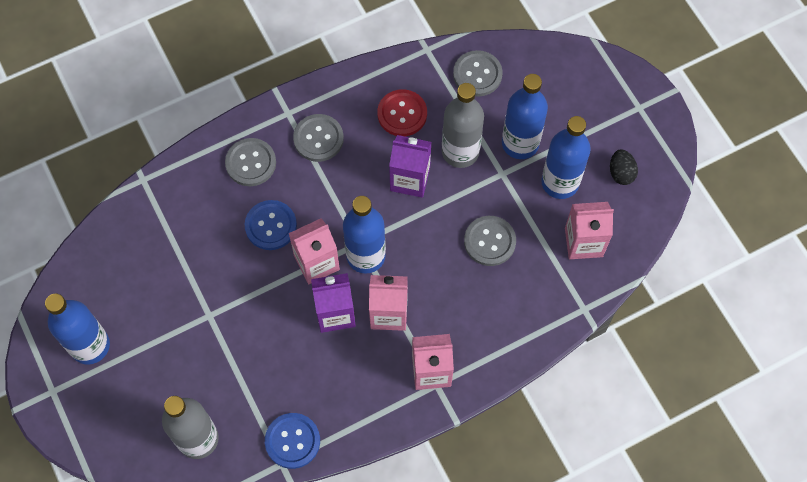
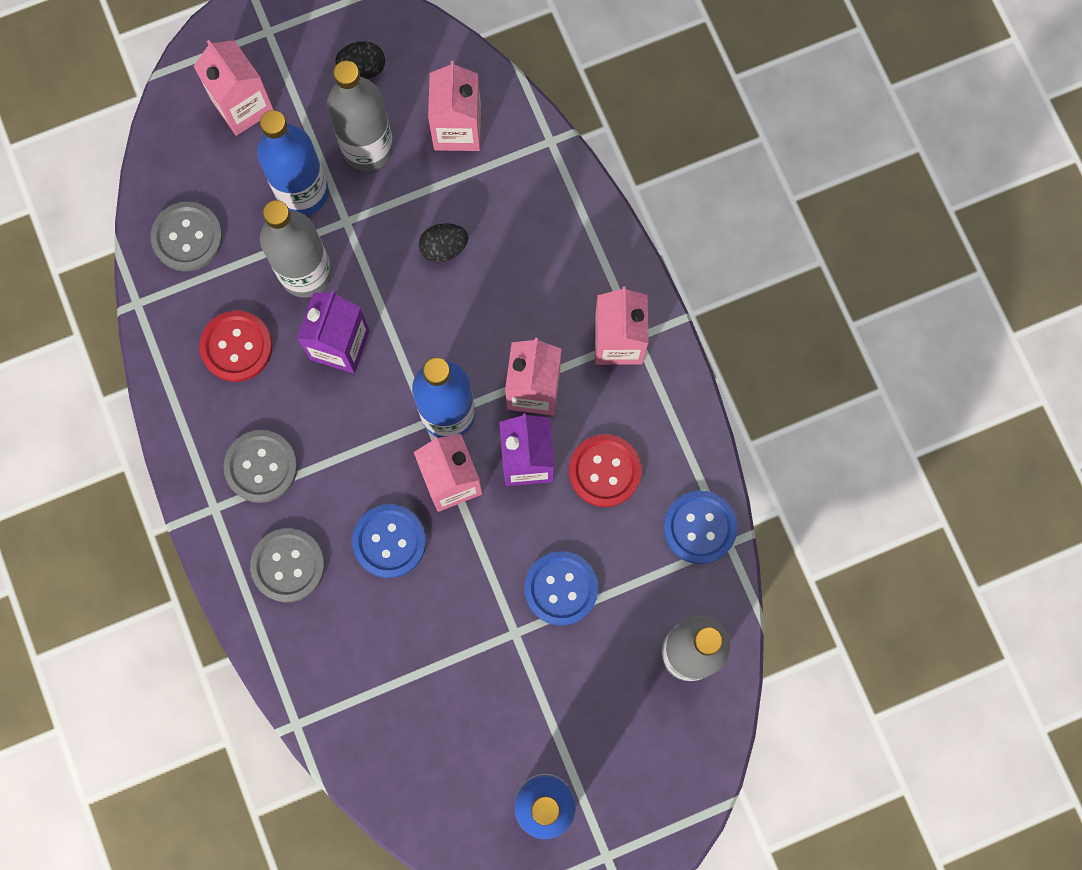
camera: 85 degrees left, 10 degrees up
grey button [464,216,516,266] -> black egg [419,223,468,263]
blue bottle [541,116,591,199] -> grey bottle [327,60,394,171]
none -> pink carton [194,40,274,136]
none -> blue button [524,551,598,626]
none -> red button [569,434,642,507]

